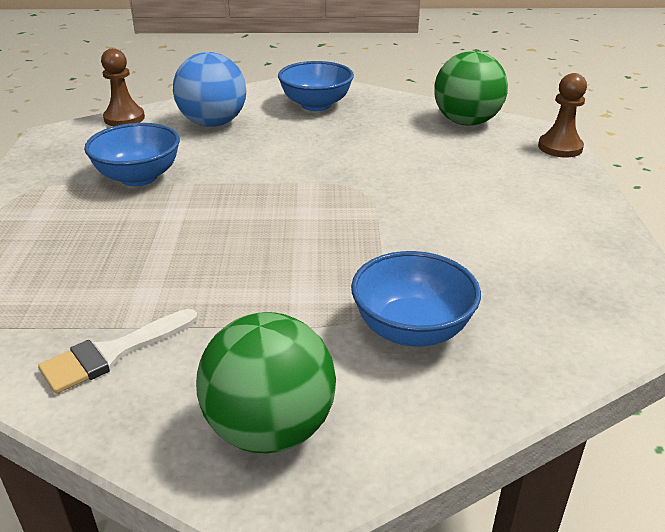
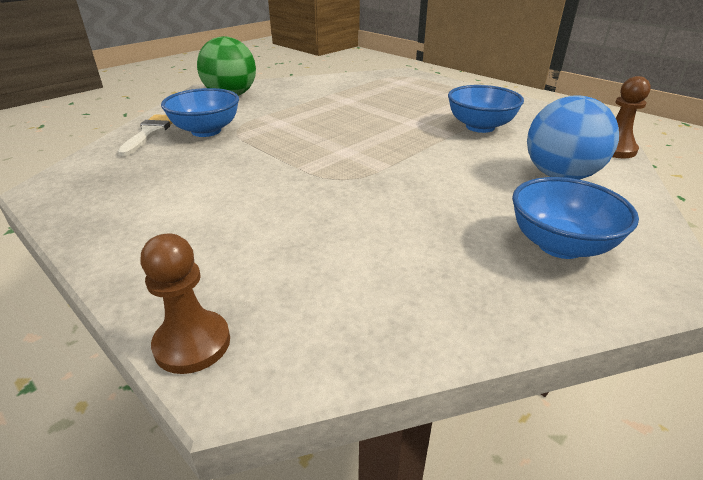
camera: 135 degrees right, 0 degrees up
white brush [38,309,198,394] -> white brush moved to [118,114,172,156]
green ball [434,51,508,126] -> none

